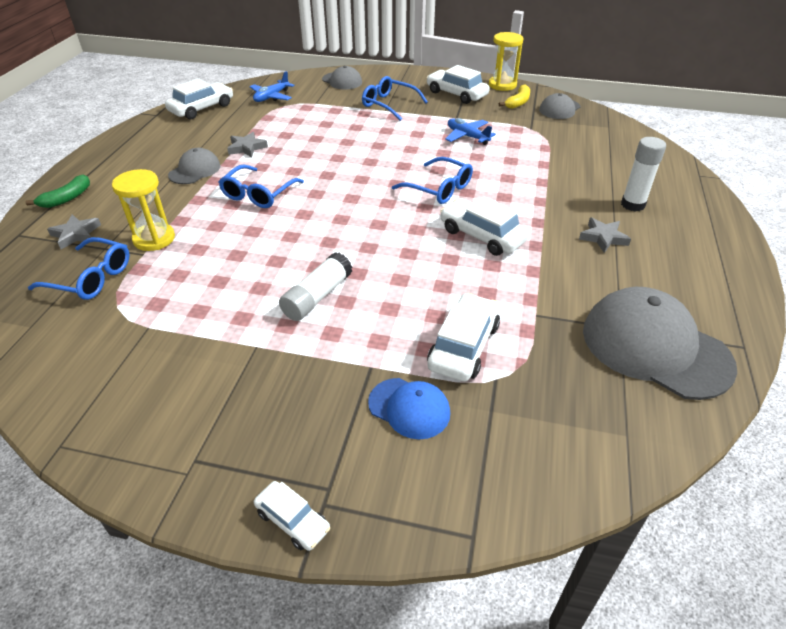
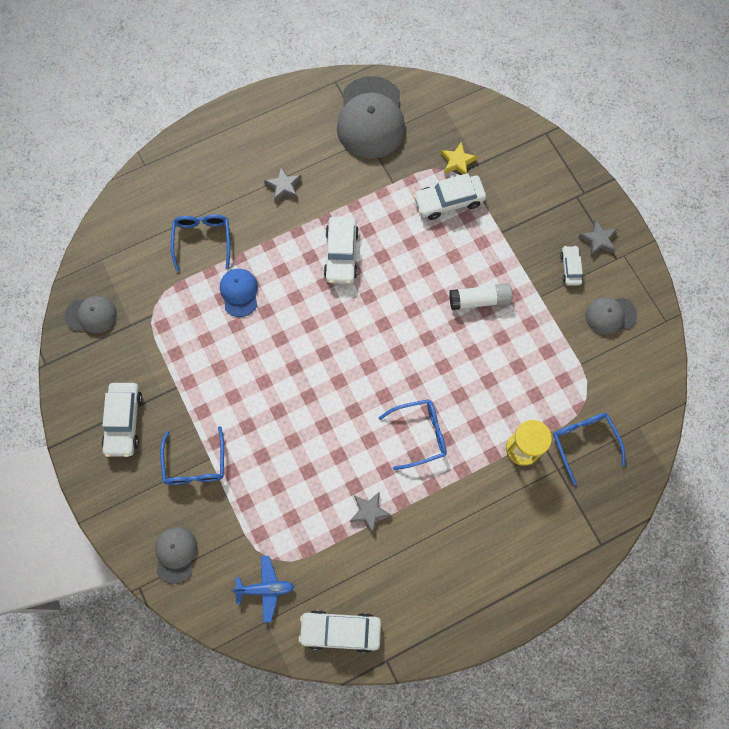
camera: 130 degrees left, 30 degrees up
green banana [26,175,90,208] -> none
grey star [47,214,101,249] -> grey star moved to [579,219,617,256]
grey cap [168,148,221,184] -> grey cap moved to [585,297,637,335]
white car [254,481,330,551] -> white car moved to [560,246,583,286]
blue cap [368,378,450,439] -> blue cap moved to [220,269,258,317]
blue glasses [392,157,473,204] -> blue glasses moved to [171,214,230,271]
blue plane [445,118,496,145] -> none
yellow hourglass [489,32,524,91] -> none
yellow banana [499,84,530,109] -> none
white glue stick [621,137,666,212] -> none
none -> yellow star [440,141,478,174]

